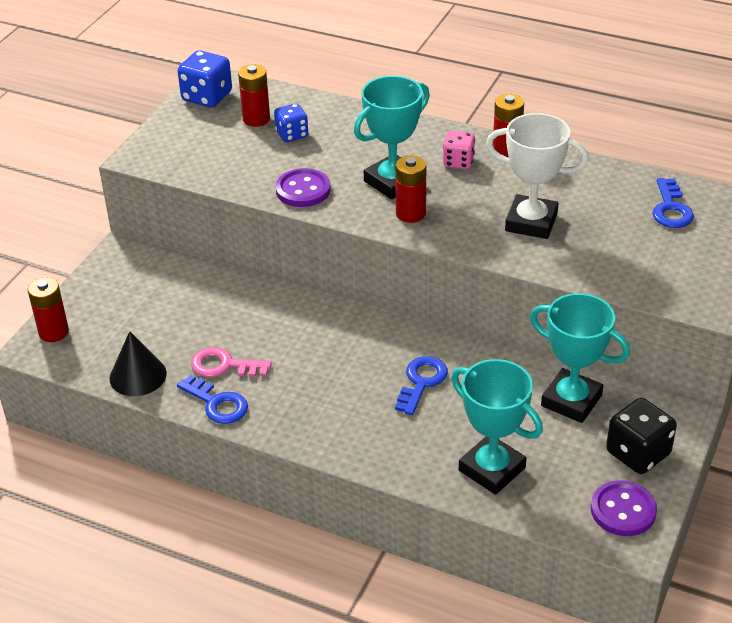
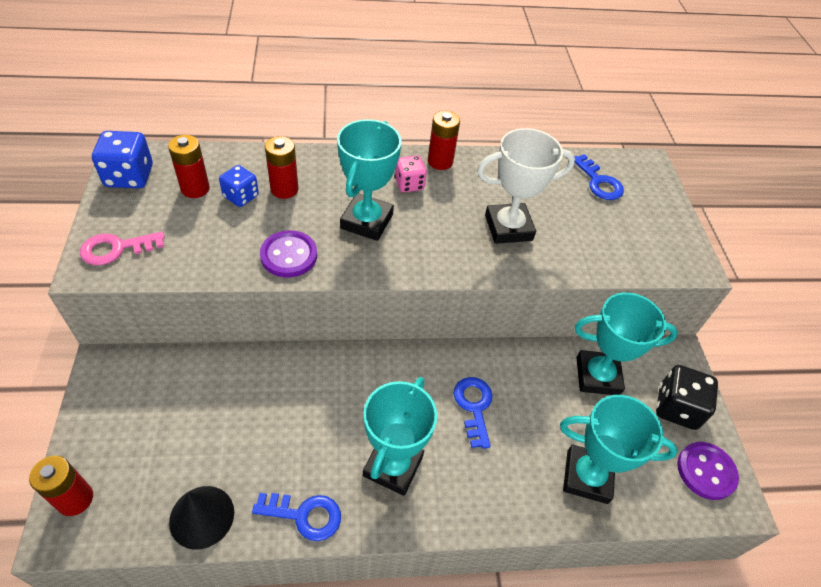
camera: 35 degrees left, 10 degrees up
pink key [191,347,272,377] -> pink key moved to [80,231,165,265]
red battery [395,155,426,223] -> red battery moved to [265,136,298,199]
none -> turquoise trophy [363,377,437,496]

